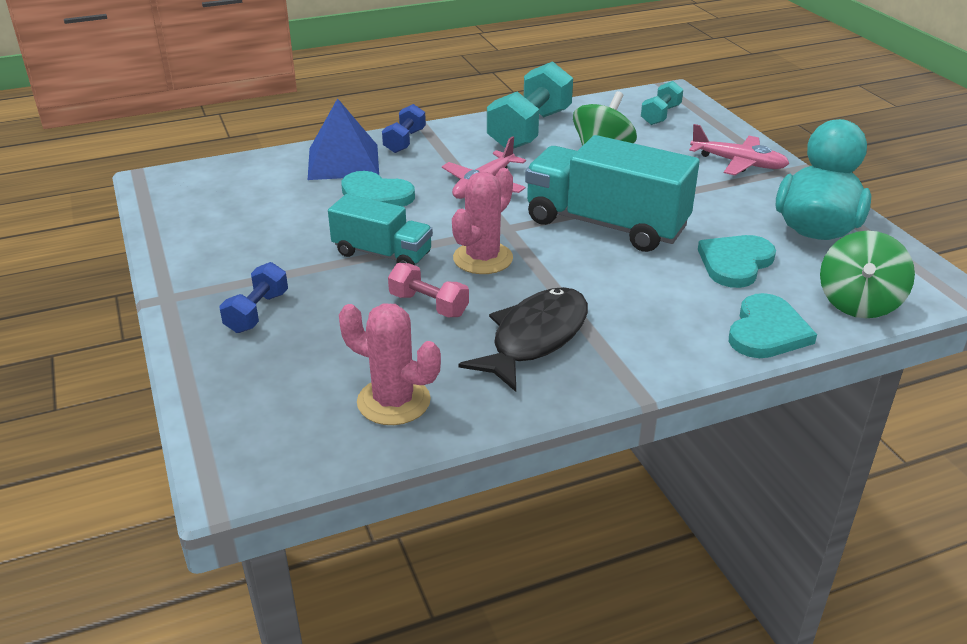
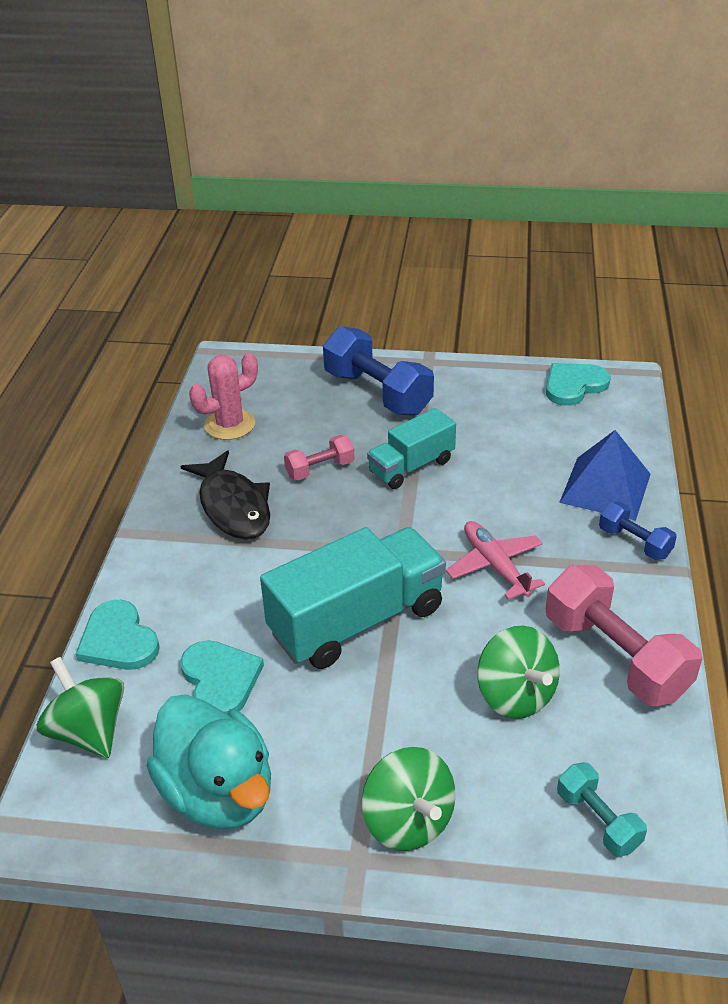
camera: 120 degrees right, 5 degrees up
blue dumbbell [219,262,288,333] -> blue dumbbell [323,326,434,416], size x1.91
turquoise heart [341,171,415,207] -> turquoise heart moved to [546,363,611,406]
pink cactus [452,168,513,274] -> none
turquoise dumbbell [487,61,573,149] -> pink dumbbell [546,565,702,706]
pink plane [689,124,790,175] -> green spinning top [362,747,455,851]

